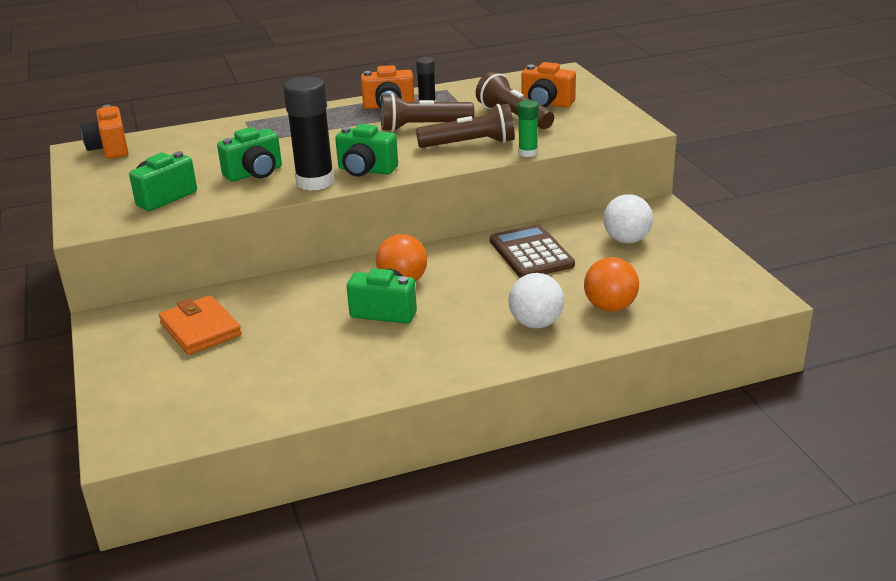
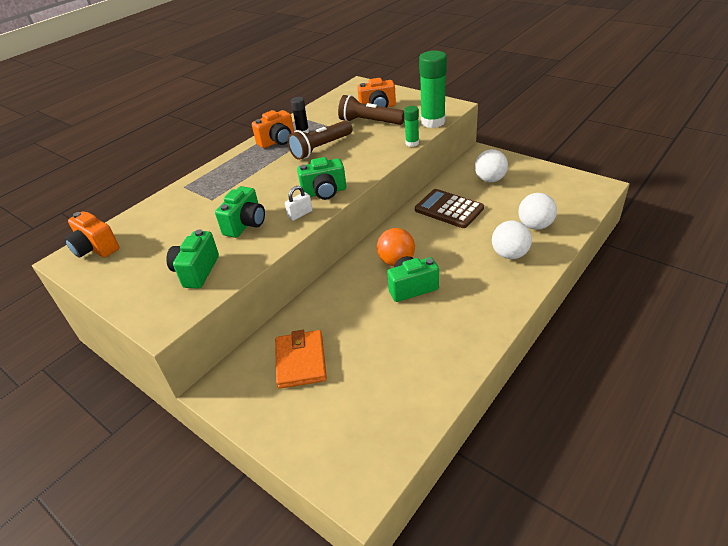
camera: 30 degrees left, 10 degrees up
orange wallet [159,295,242,355] -> orange wallet turned 60 degrees clockwise [275,330,327,389]
black glue stick [283,77,334,191] -> white padlock [285,186,312,221]
brown flashlight [416,104,515,148] -> none
orange ball [584,257,639,312] -> white ball [518,193,557,230]
none -> green glue stick [419,51,447,128]

